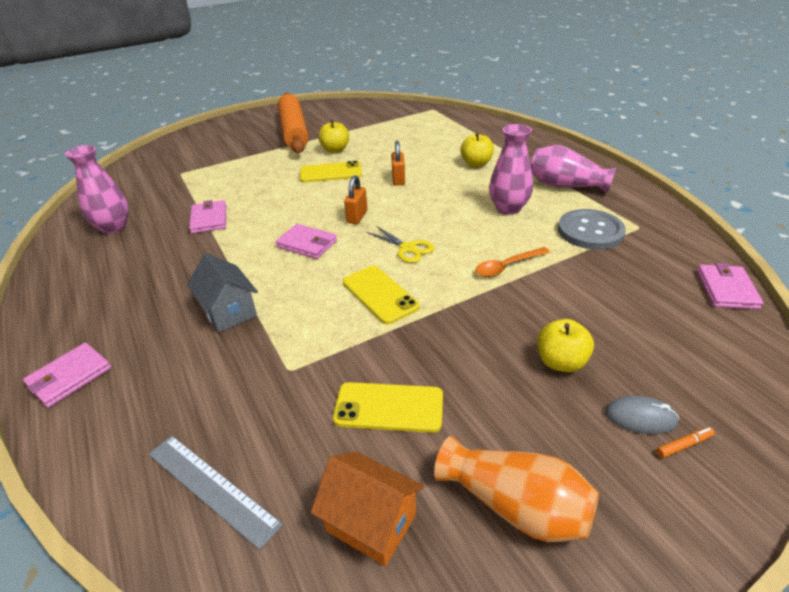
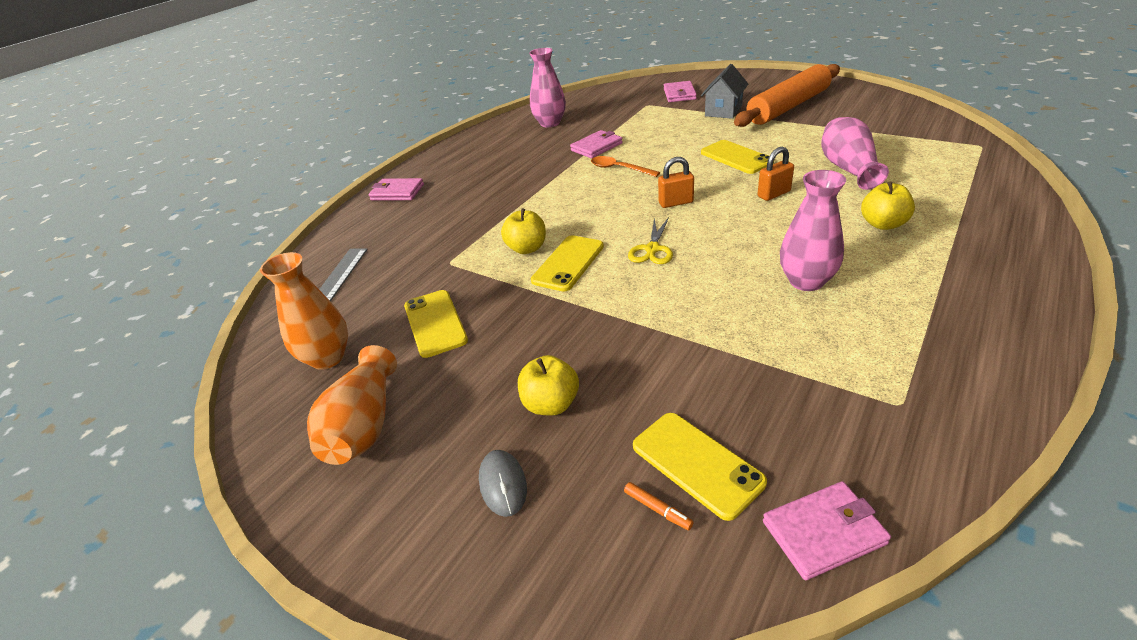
camera: 65 degrees right, 0 degrees up
grey house [187,253,258,332] -> grey house moved to [701,64,748,119]
pink wallet [276,224,337,259] -> pink wallet moved to [664,81,697,102]
orange house [311,451,424,566] -> orange vase [260,252,348,370]
yellow apple [318,120,349,153] -> yellow apple moved to [501,208,546,254]
orange spoon [475,247,550,277] -> orange spoon moved to [591,156,660,177]
pink vase [531,145,616,193] -> pink vase moved to [821,117,889,190]
grey button [558,209,626,250] -> none
orange marker [656,427,715,458] -> orange marker moved to [624,482,694,530]
none -> yellow phone [633,413,767,521]

